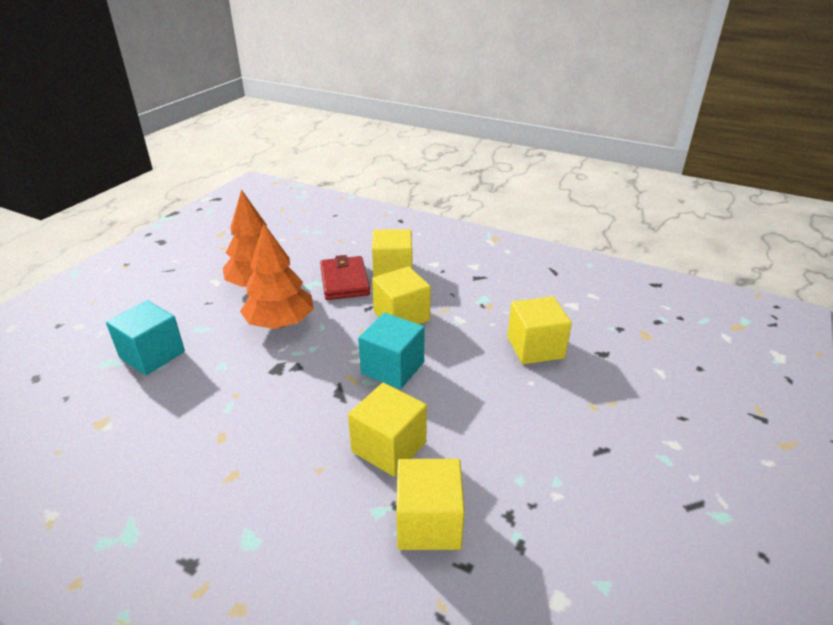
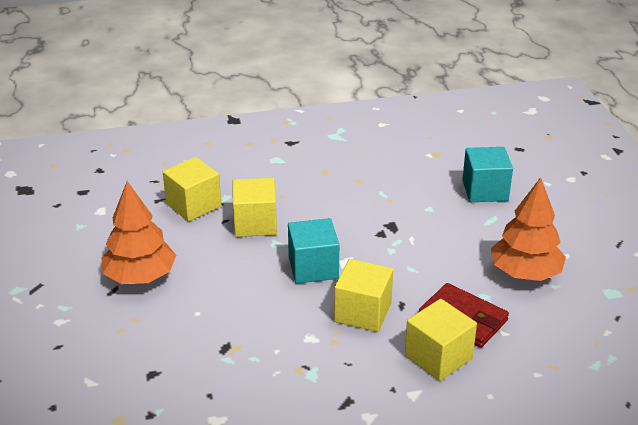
camera: 140 degrees right, 0 degrees up
orange tree [240,224,314,329] -> orange tree moved to [101,181,176,284]
yellow cube [507,296,572,364] -> none

